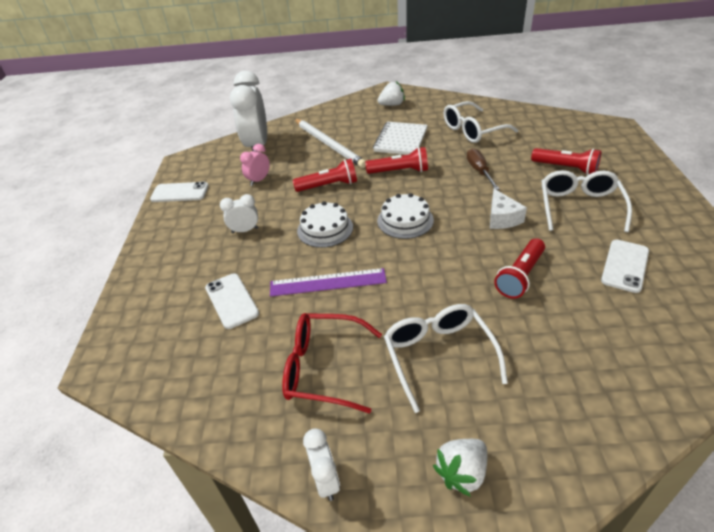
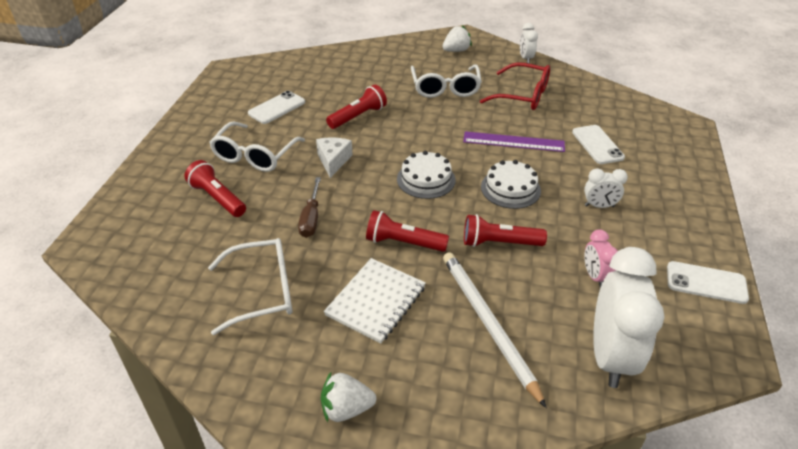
camera: 170 degrees left, 0 degrees up
pink clock [240,144,270,186] -> pink clock turned 120 degrees clockwise [584,230,618,288]

